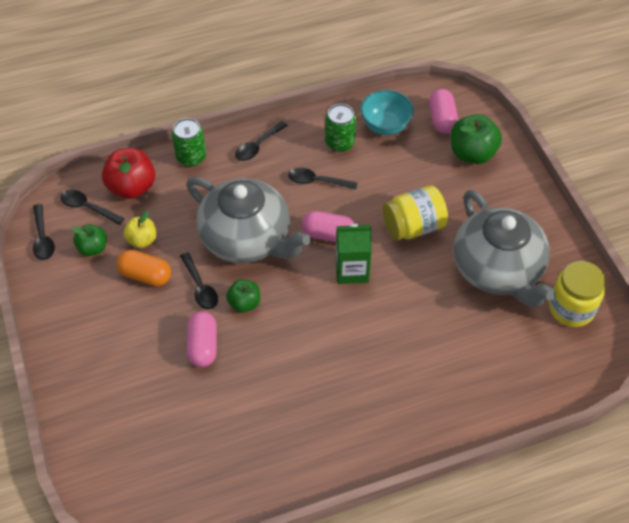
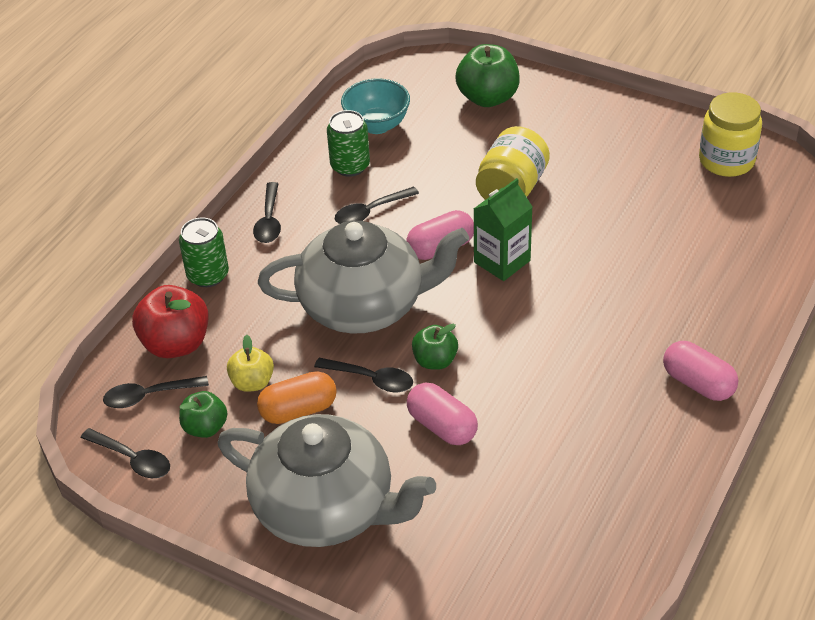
camera: 40 degrees left, 10 degrees down
pink capsule [429,89,458,134] -> pink capsule moved to [663,341,738,401]
grey teapot [453,190,556,308] -> grey teapot moved to [218,414,436,547]

